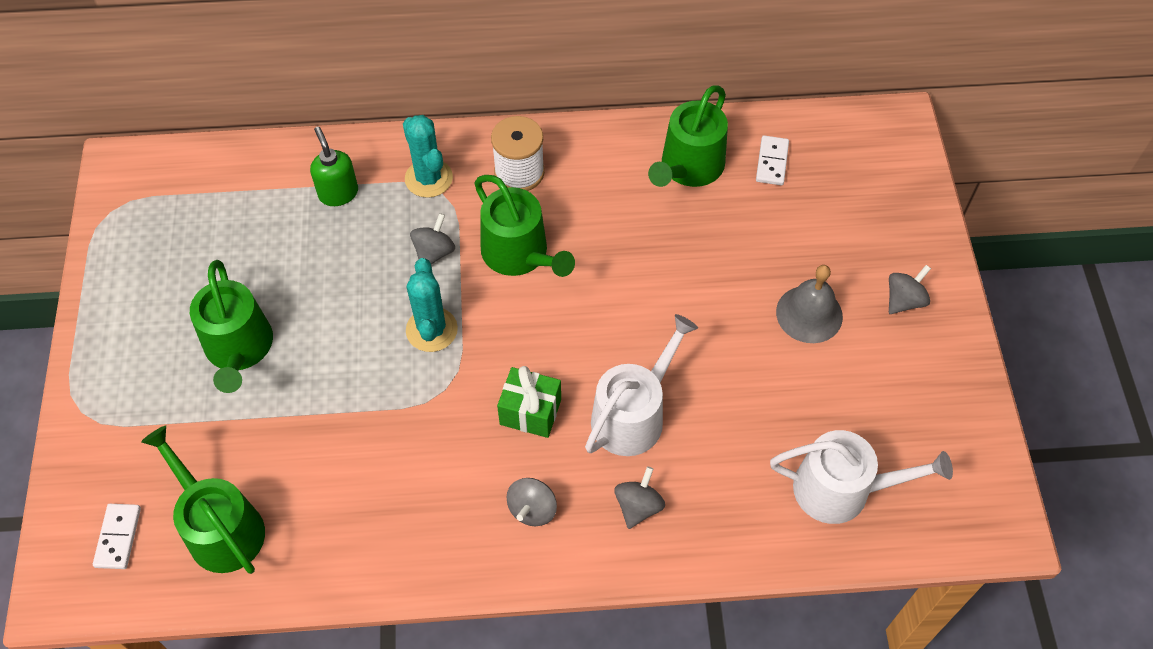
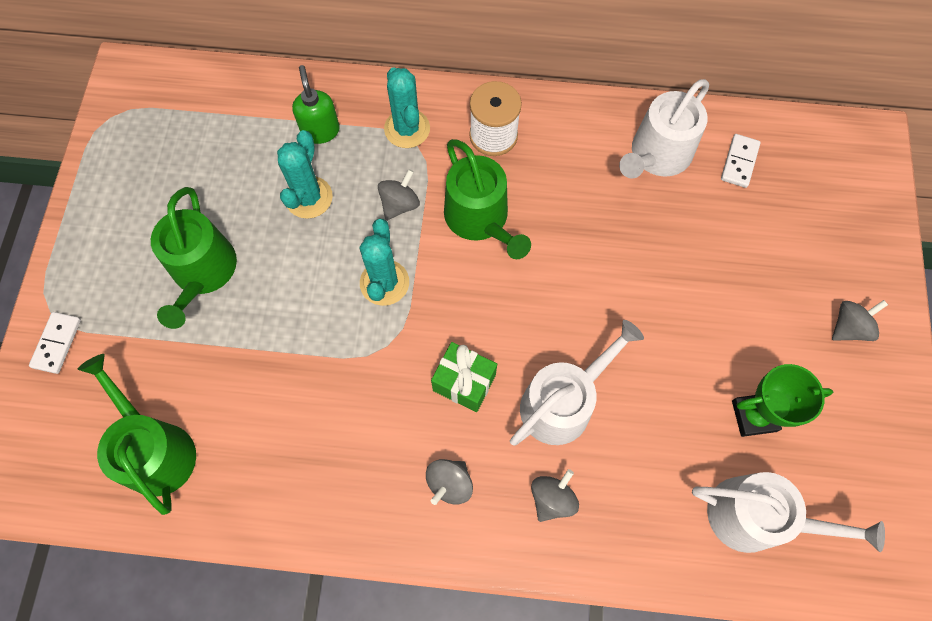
camera: 10 degrees right, 10 degrees up
white domino [93,504,141,569] -> white domino moved to [29,312,81,374]
green watering can [648,85,728,187] -> white watering can [619,79,709,178]
grey bell [776,265,843,343] -> none
none -> turquoise cactus [277,130,333,219]
none -> green trophy [732,364,833,437]

